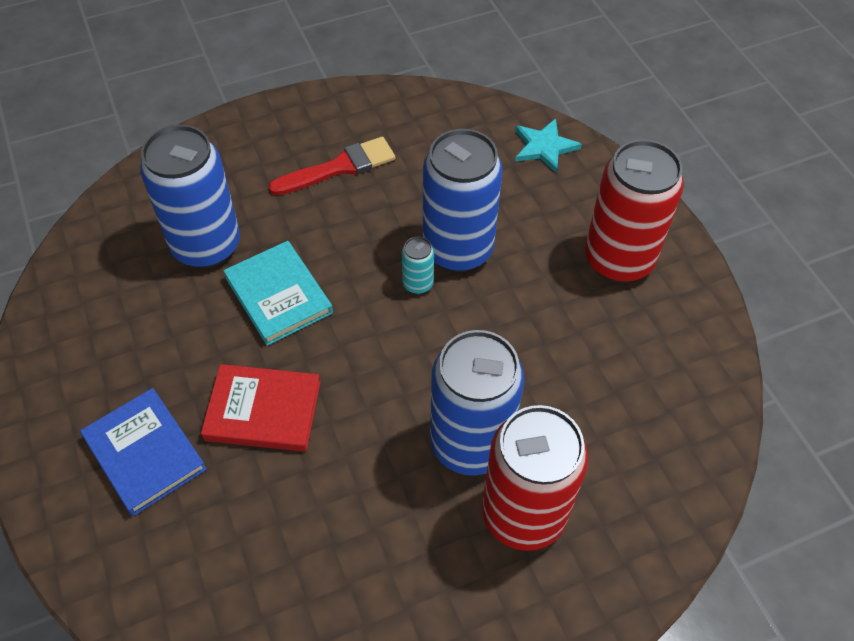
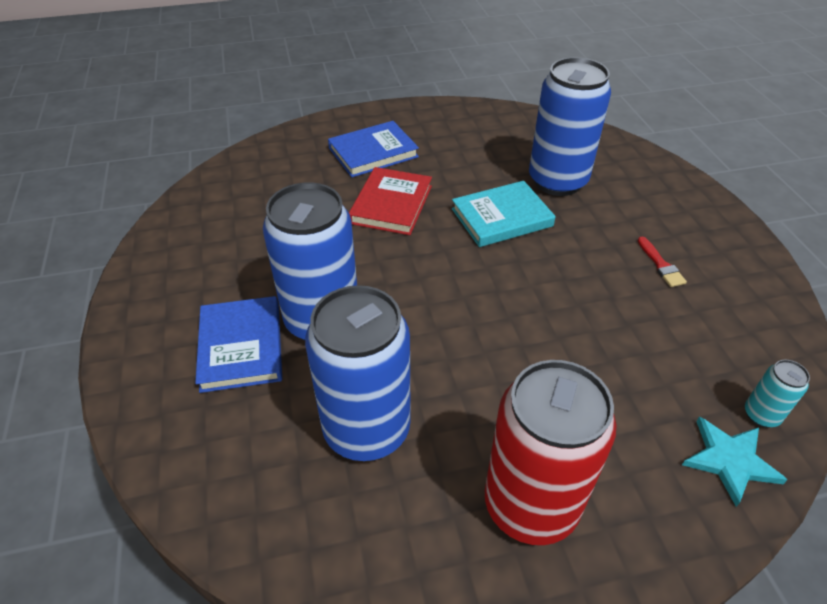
camera: 100 degrees right, 10 degrees down
red brush [268,137,395,195] -> red brush [638,236,687,287], size x0.54
turquoise can [402,236,434,294] -> turquoise can moved to [745,360,810,428]
blue can [423,129,503,272] -> blue can moved to [305,285,411,461]
red can [482,405,588,551] -> blue book [195,296,282,393]

